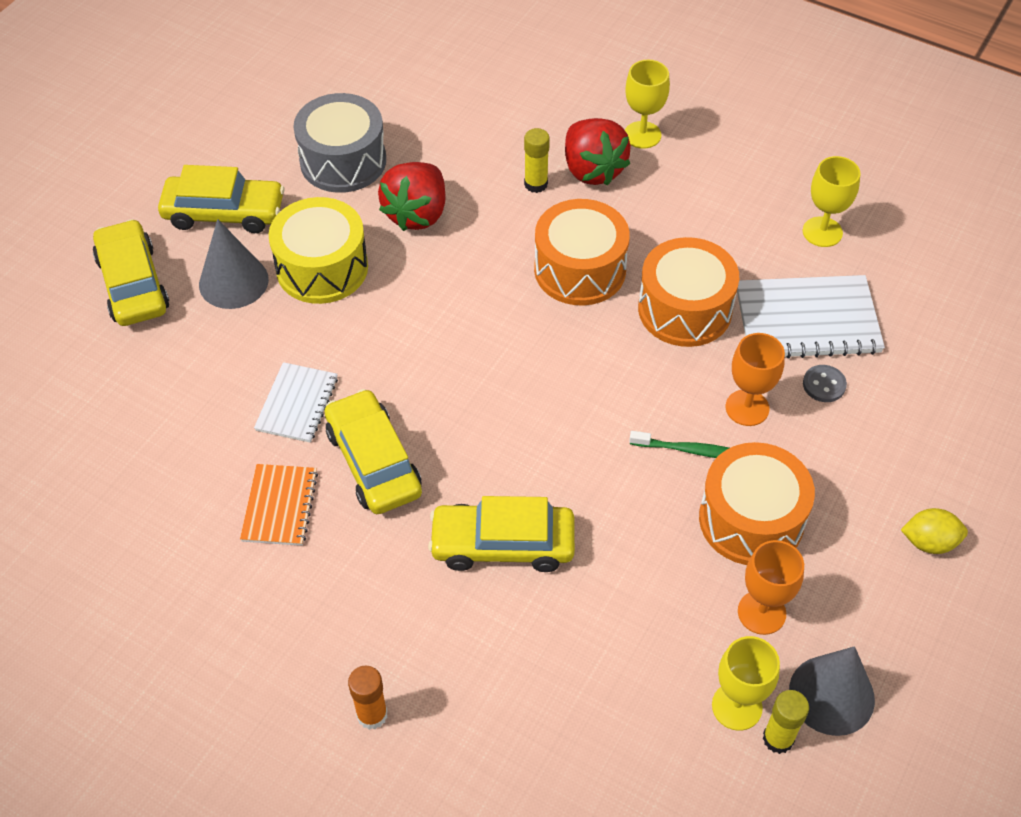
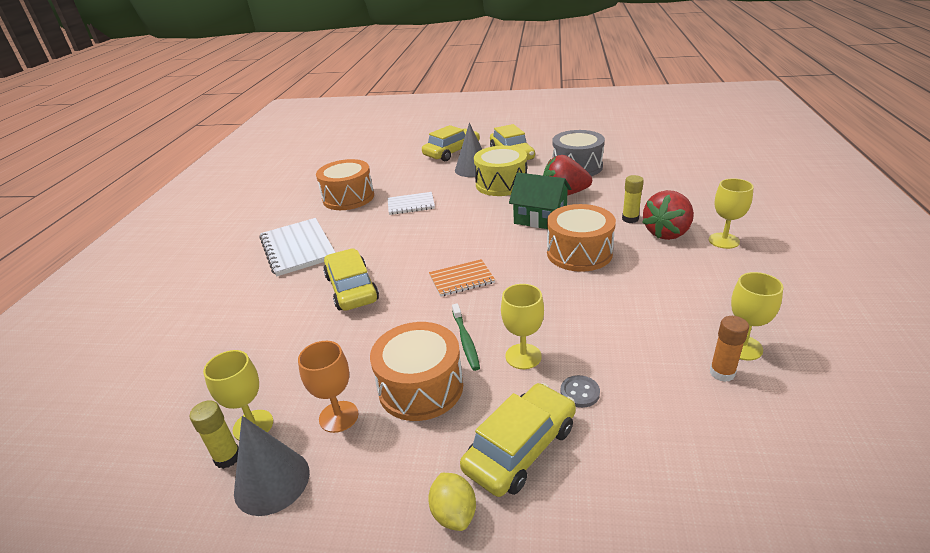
camera: 70 degrees right, 20 degrees down
orange notebook [240,464,318,546] -> orange notebook moved to [429,259,495,297]
yellow car [325,389,422,514] -> yellow car moved to [460,383,576,497]
orange glue stick [348,666,387,730] -> orange glue stick moved to [710,316,749,382]
orange drum [638,237,739,347] -> orange drum moved to [316,159,374,210]
orange goblet [726,333,785,426] -> yellow goblet [501,284,544,369]
white notebook [737,275,885,359] -> white notebook moved to [259,218,336,276]
none -> green house [509,172,571,229]

